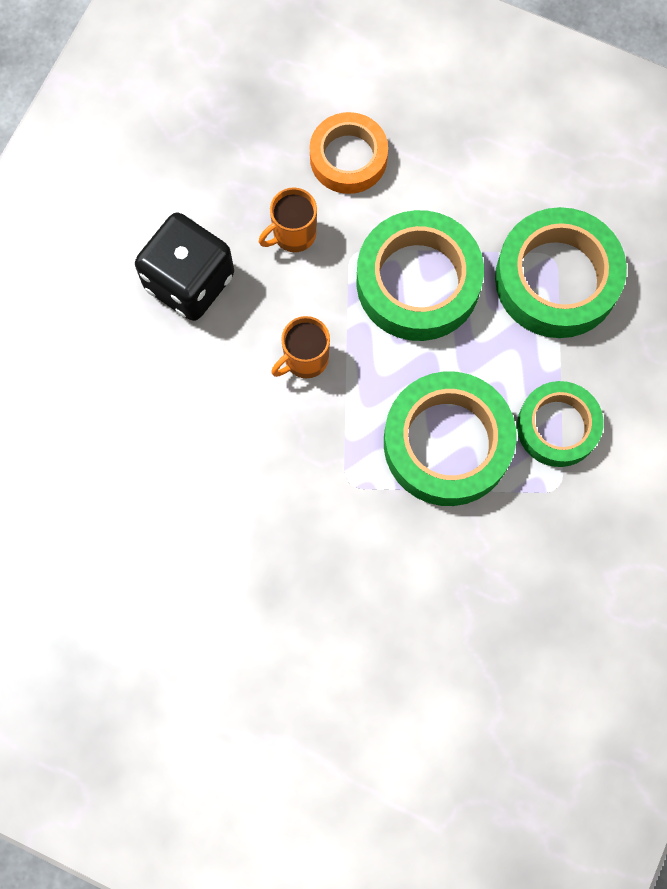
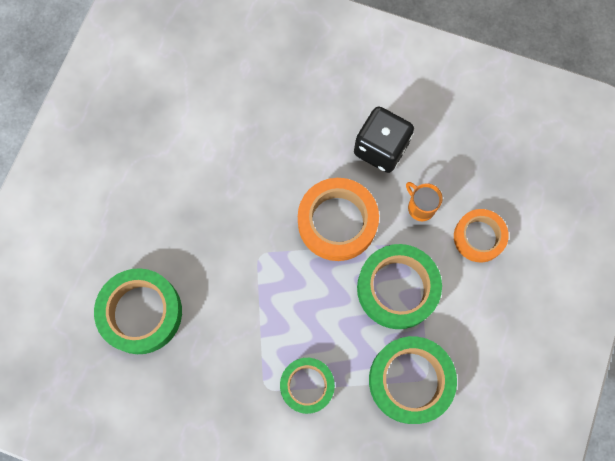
camera: 85 degrees right, 0 degrees up
orange mug [271,316,330,378] -> orange tape [298,178,379,261]
green tape [384,371,517,506] -> green tape moved to [94,268,182,354]

